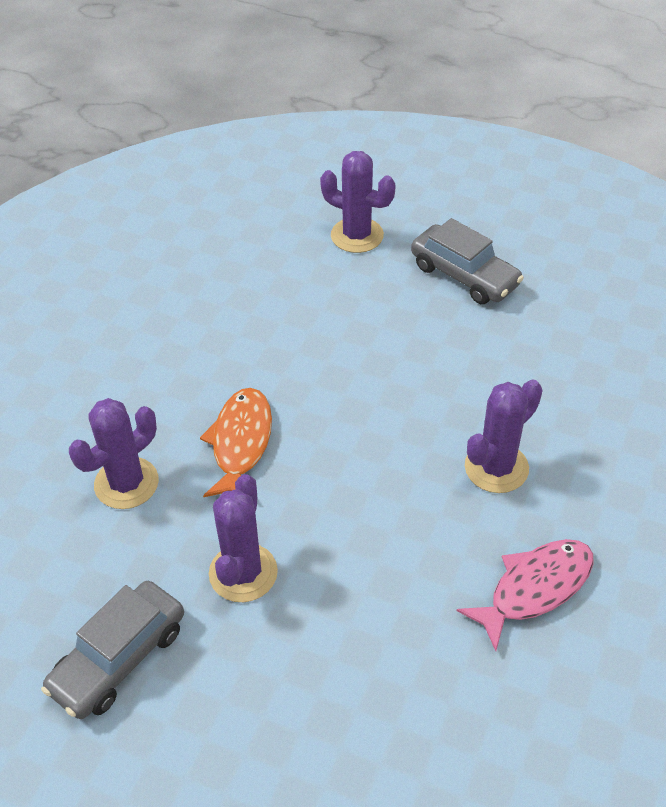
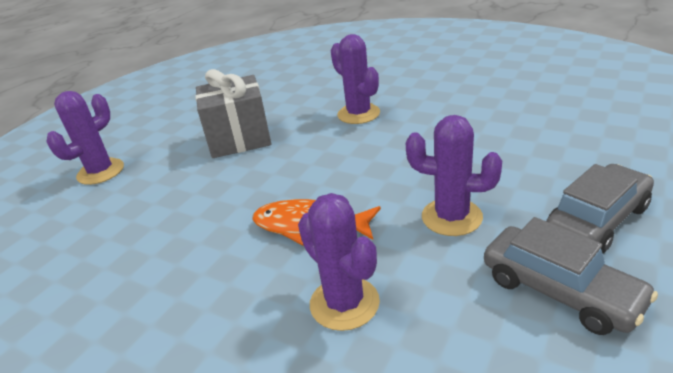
camera: 80 degrees left, 15 degrees down
grey car [411,218,524,304] -> grey car moved to [546,164,654,254]
pink fish [457,539,594,651] -> none
none -> grey gift [195,69,271,158]

